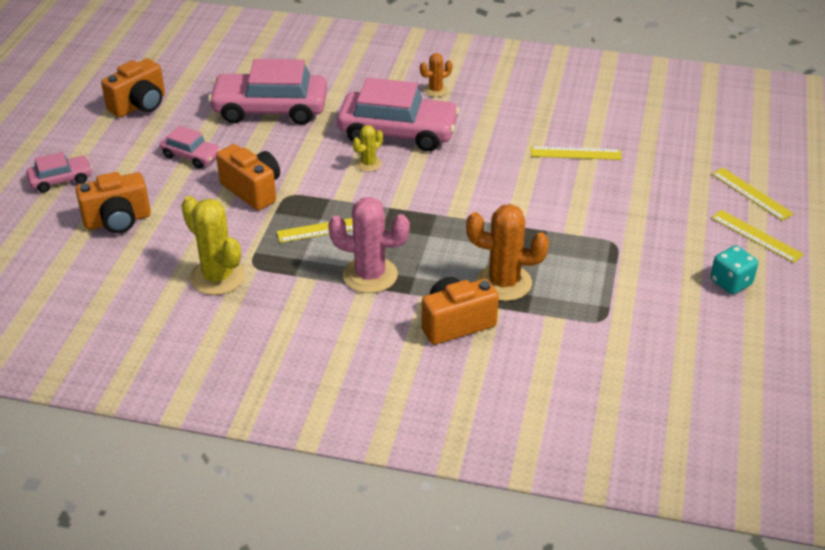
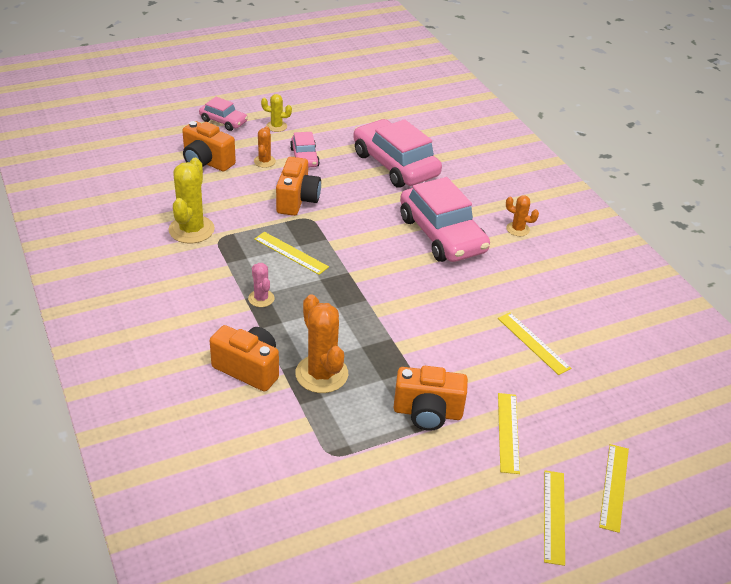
camera: 50 degrees right, 0 degrees up
orange camera [101,58,165,117] -> orange camera moved to [393,366,468,431]
pink cactus [328,197,410,293] -> pink cactus [248,263,275,307], size x0.53
yellow cactus [353,125,383,172] -> yellow cactus moved to [261,94,292,132]
turquoise dice [710,246,758,294] -> none
none -> orange cactus [254,126,276,168]
none -> yellow ruler [498,393,520,474]

